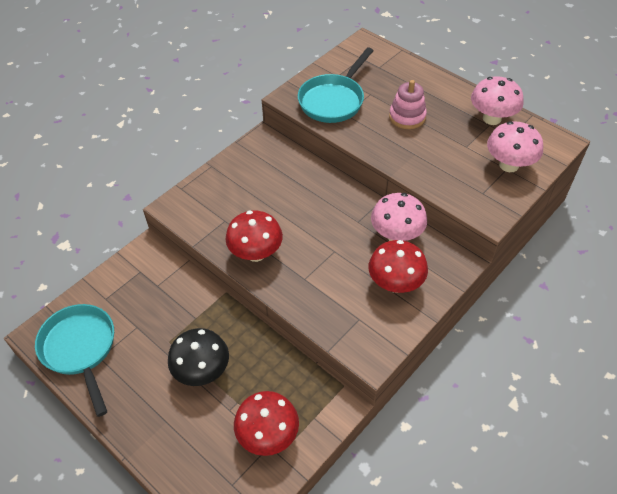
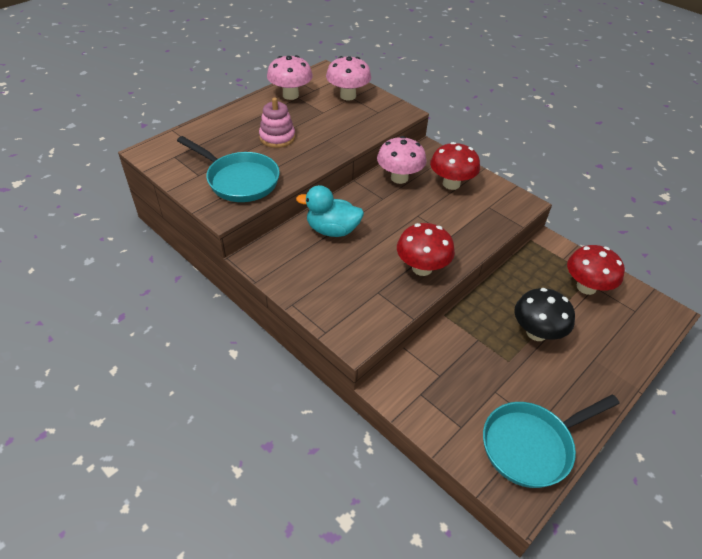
camera: 90 degrees left, 5 degrees down
none -> turquoise duck [296,185,364,237]

